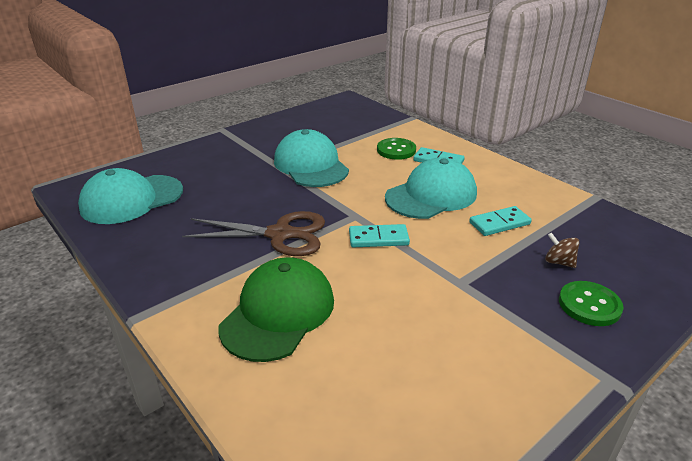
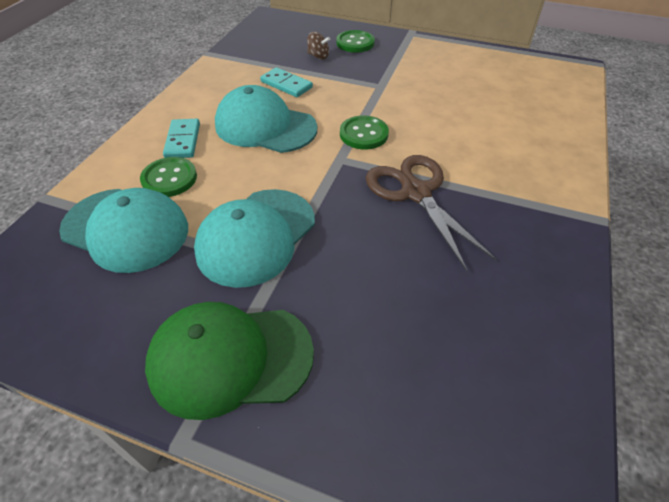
camera: 120 degrees left, 15 degrees up
turquoise cap [78,168,183,224] -> turquoise cap moved to [59,188,188,273]
green cap [219,257,334,362] -> green cap moved to [145,302,314,420]
turquoise domino [349,224,410,247] -> green button [340,115,389,149]
brown spinning top [545,233,580,268] -> brown spinning top turned 75 degrees counterclockwise [307,32,330,60]

